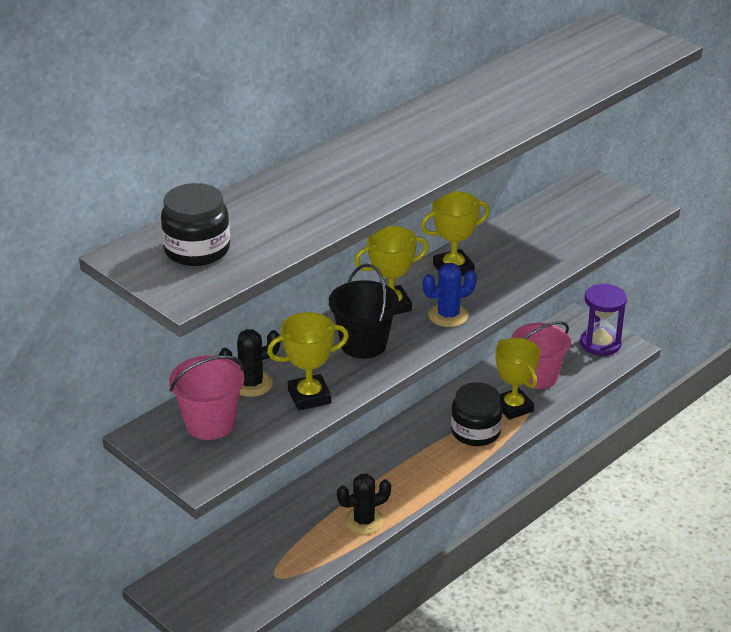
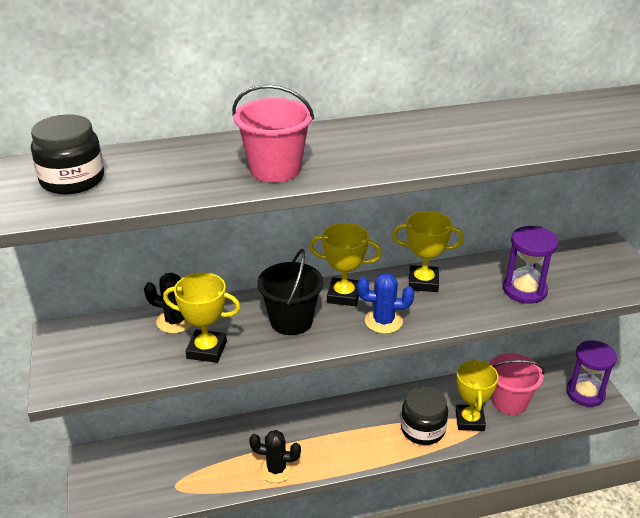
camera: 30 degrees right, 0 degrees up
pink bucket [169,355,245,440] -> pink bucket moved to [232,85,314,182]
none -> purple hourglass [503,226,559,304]

